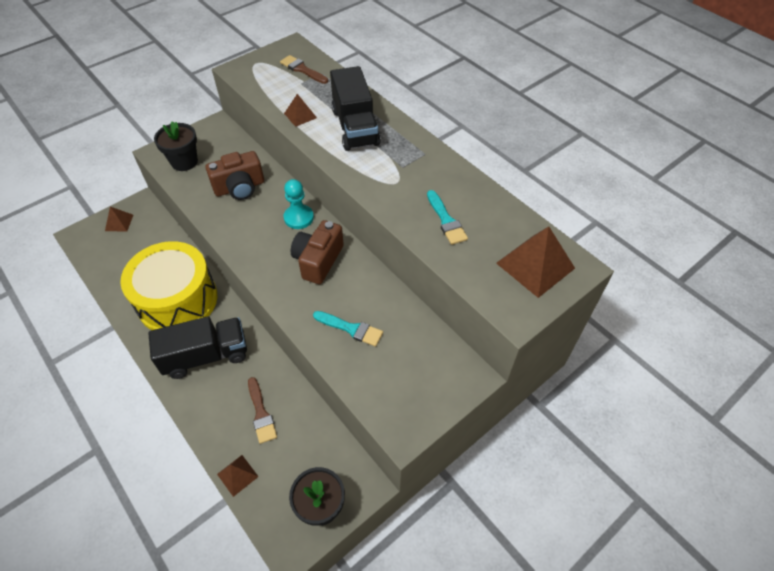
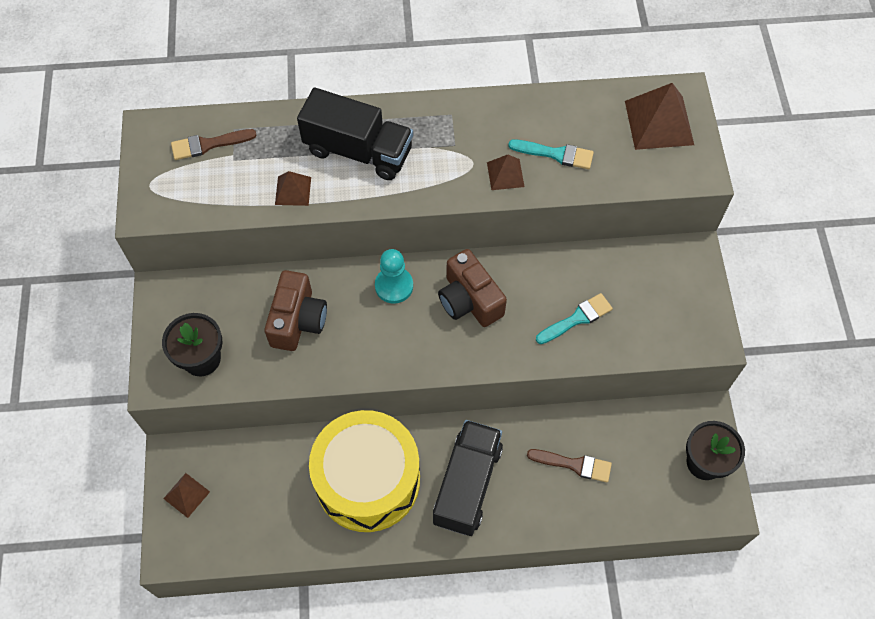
camera: 55 degrees left, 10 degrees up
brown pyramid [217,455,259,497] -> brown pyramid moved to [487,155,525,190]

